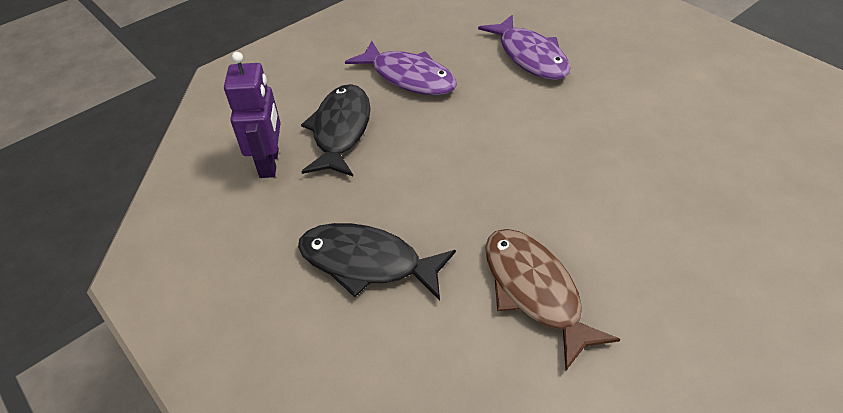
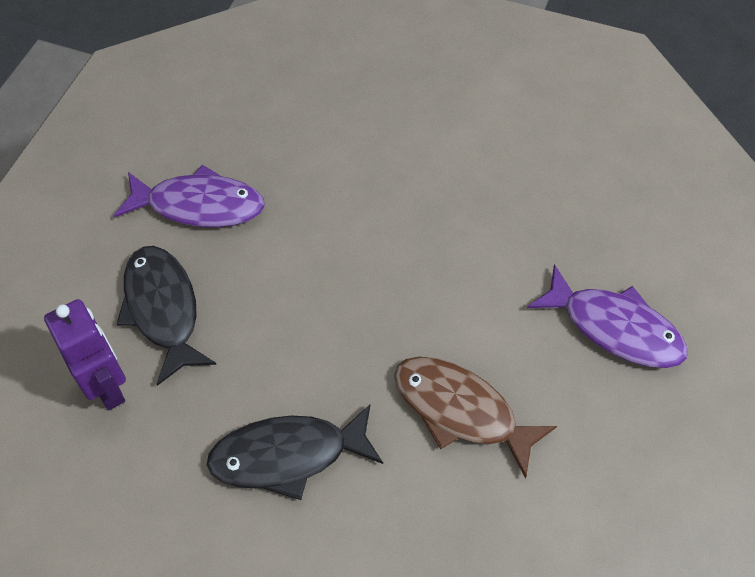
camera: 30 degrees left, 10 degrees up
purple fish [478,15,570,80] -> purple fish moved to [527,264,688,368]

